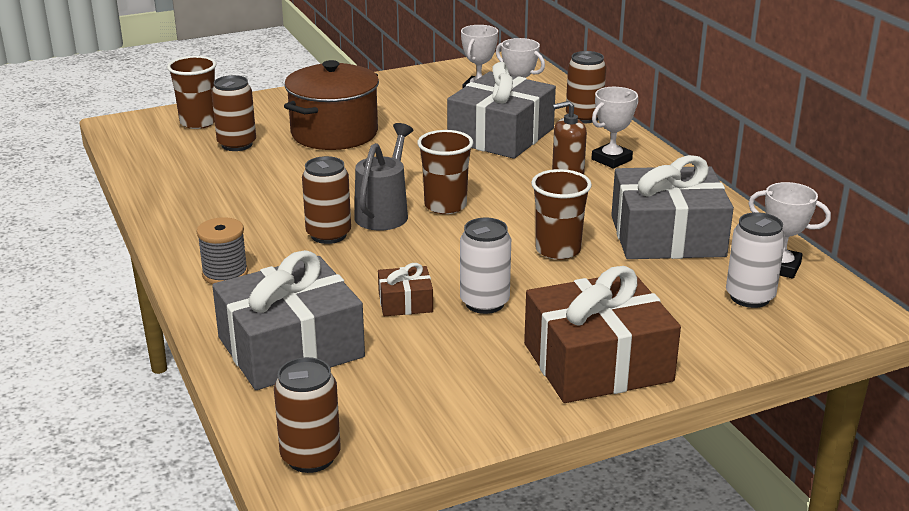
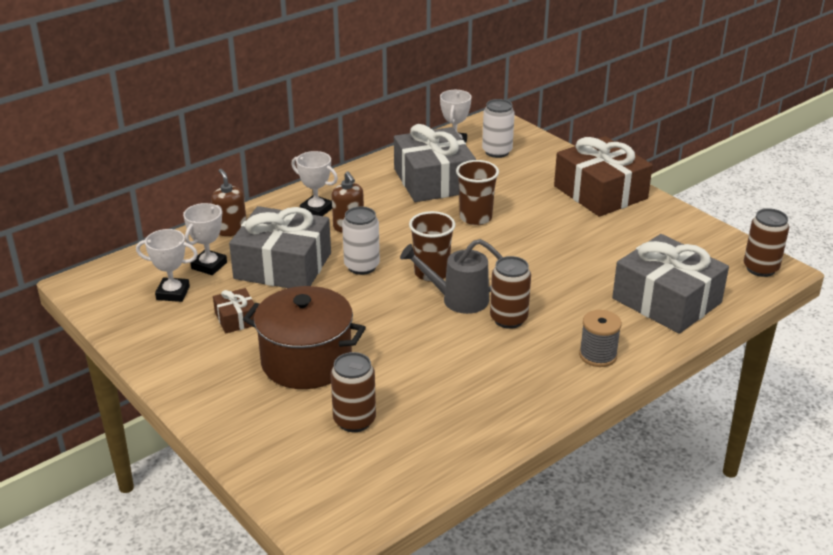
camera: 105 degrees left, 5 degrees up
brown cup [167,56,216,129] -> none
brown gift [378,263,433,316] -> brown gift moved to [213,288,255,334]
white can [460,218,511,314] -> white can moved to [342,206,380,275]
brown can [566,51,606,123] -> brown soap dispenser [211,169,246,236]

